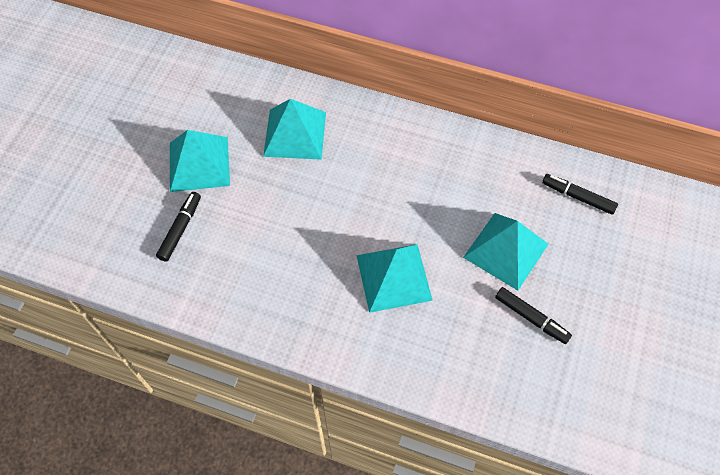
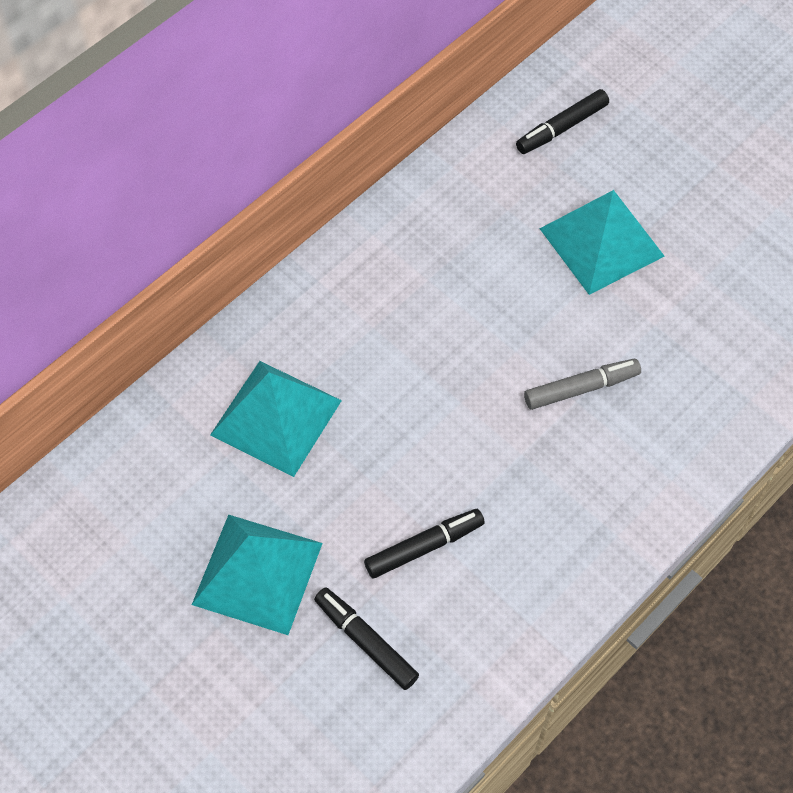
camera: 65 degrees left, 0 degrees up
turquoise pyramid [356,244,433,313] -> grey marker [524,359,641,410]
black marker [495,287,572,344] -> black marker moved to [364,509,485,578]

